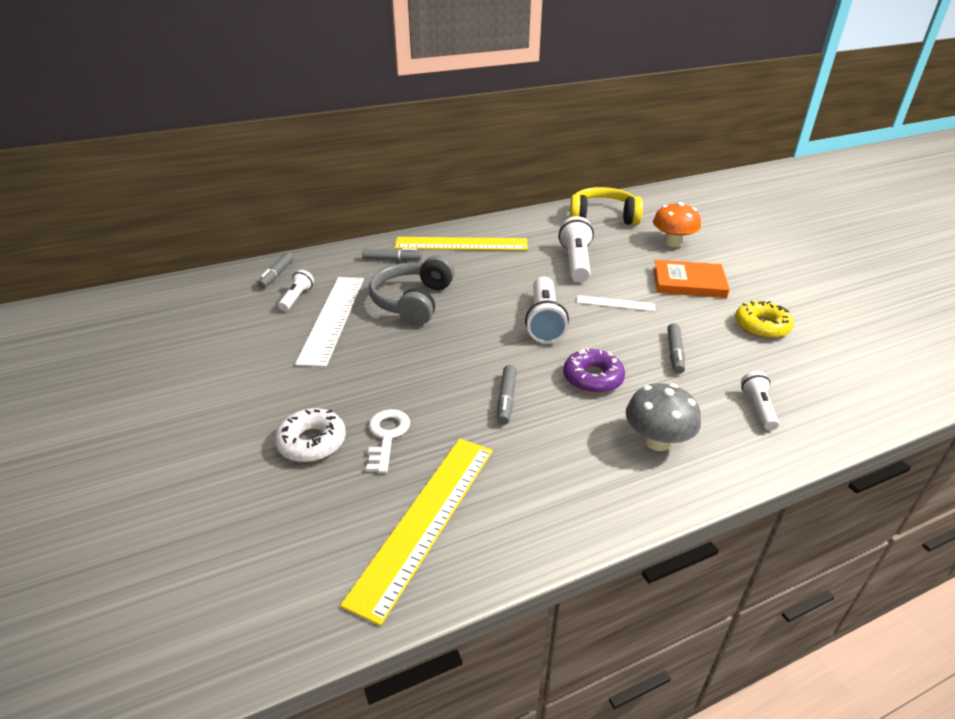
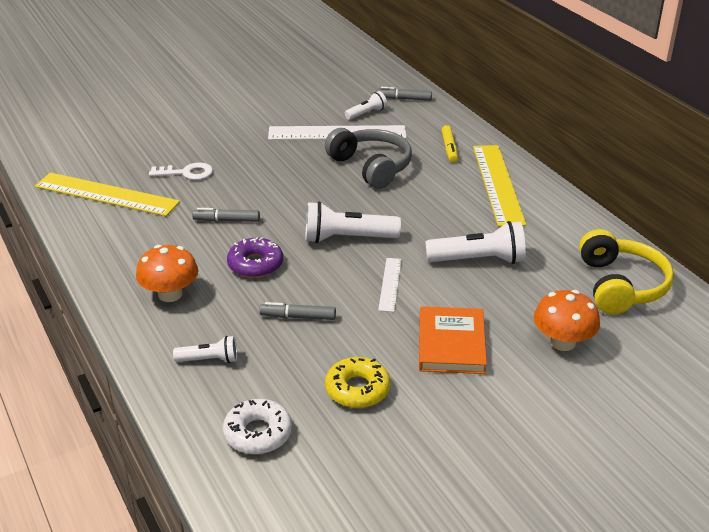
camera: 85 degrees right, 0 degrees up
white donut [275,408,346,462] -> white donut moved to [223,399,292,455]
white flashlight [278,270,314,311] -> white flashlight turned 45 degrees counterclockwise [345,91,387,120]
grey marker [362,248,422,261] -> yellow marker [442,125,458,163]
grey headphones [369,255,455,325] -> grey headphones turned 45 degrees clockwise [325,128,412,189]
grey mushroom [626,383,701,451] -> orange mushroom [136,245,198,302]

